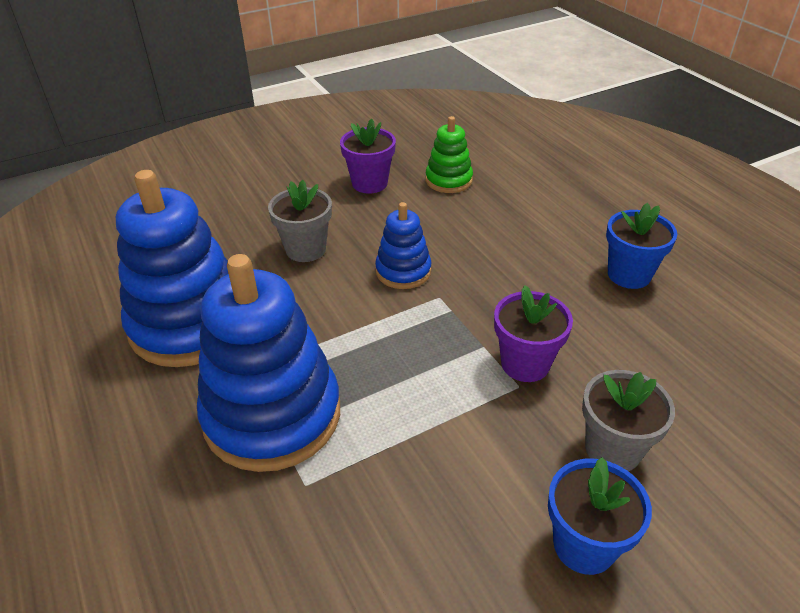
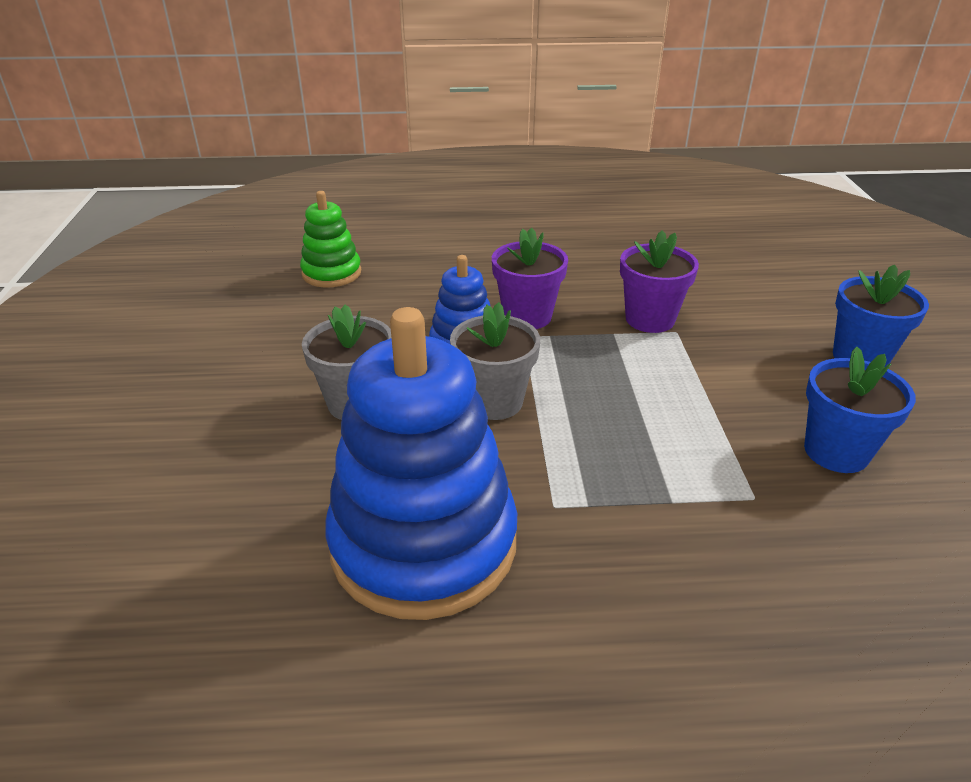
camera: 65 degrees left, 5 degrees down
blue stacking toy [197,254,340,472] -> none
purple flower pot [340,119,396,193] -> purple flower pot moved to [492,228,568,329]
grey flower pot [582,370,675,471] -> grey flower pot moved to [450,302,540,420]
blue flower pot [606,203,677,289] -> blue flower pot moved to [804,346,916,473]

